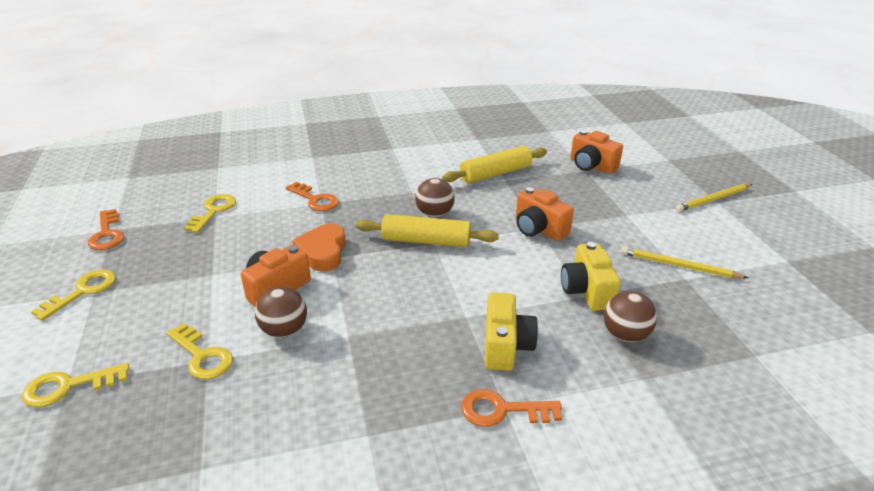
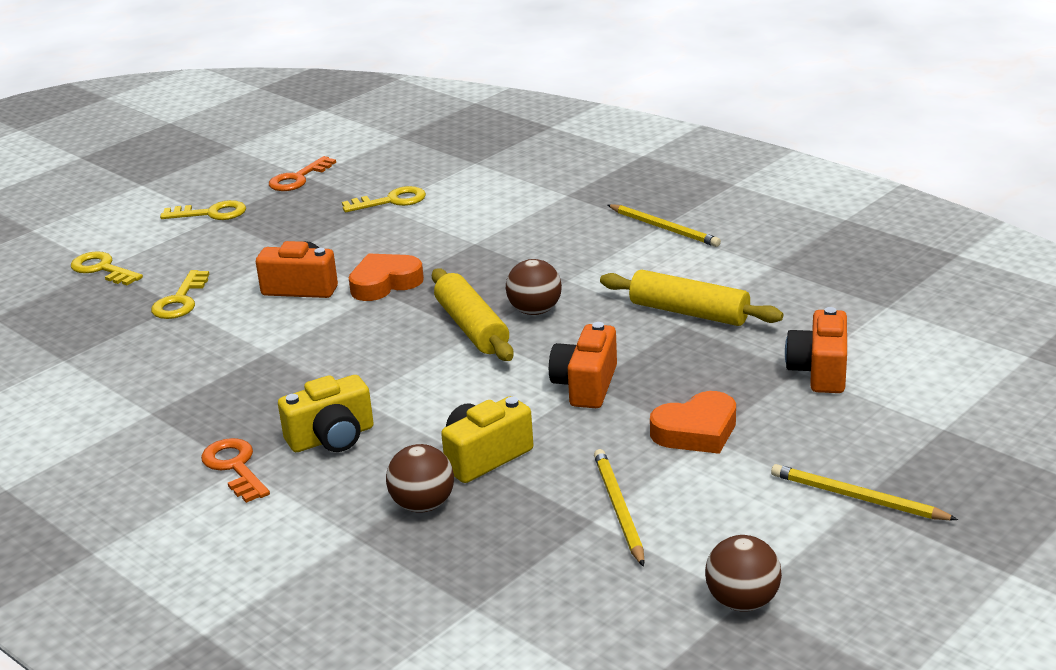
camera: 60 degrees right, 5 degrees down
brown ball [255,287,307,338] -> brown ball moved to [705,535,782,612]
orange key [285,182,339,211] -> none
none -> yellow pencil [608,204,721,247]
none -> orange heart [650,391,736,454]

